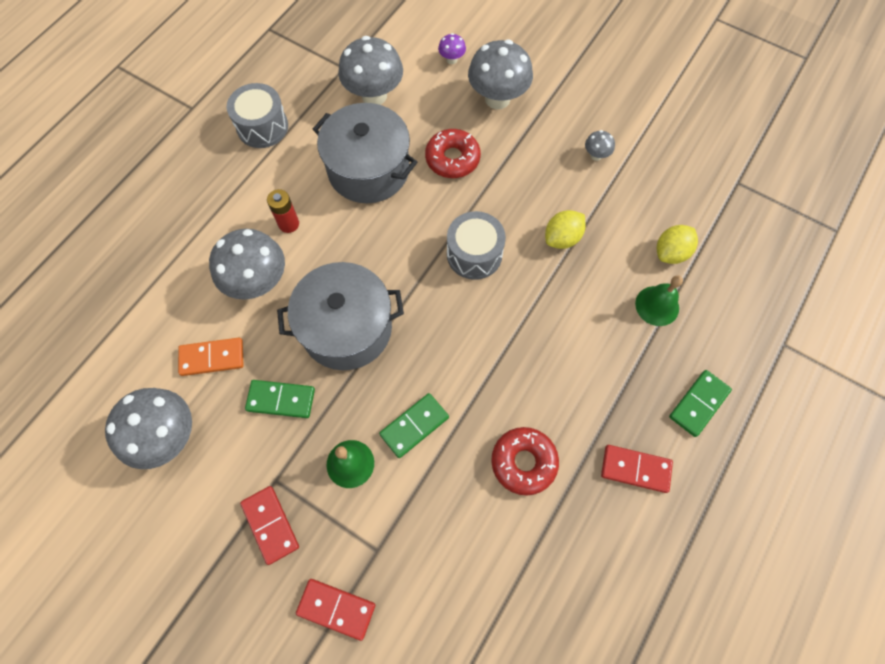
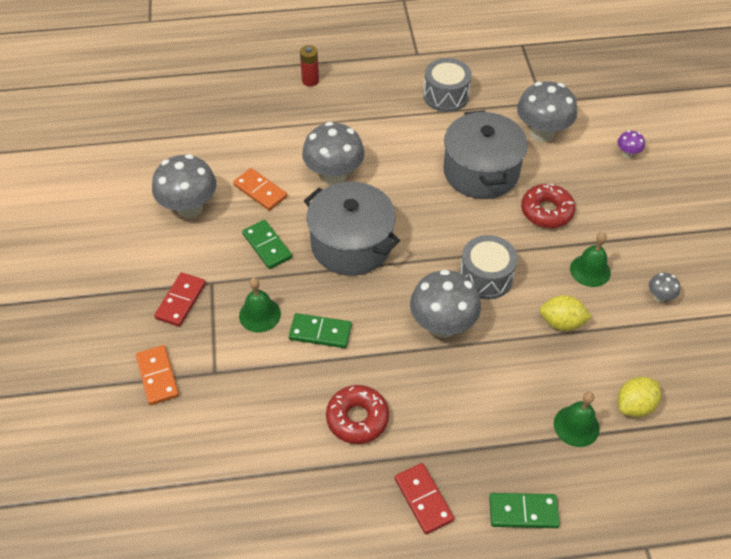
camera: 50 degrees right, 15 degrees down
red battery [267,189,299,233] -> red battery moved to [300,45,319,86]
red domino [296,579,375,641] -> orange domino [136,345,179,405]
grey mushroom [468,40,533,109] -> grey mushroom moved to [410,269,481,338]
yellow lemon [657,225,698,264] -> yellow lemon turned 45 degrees counterclockwise [618,377,661,417]
none -> green bell [570,232,611,287]

